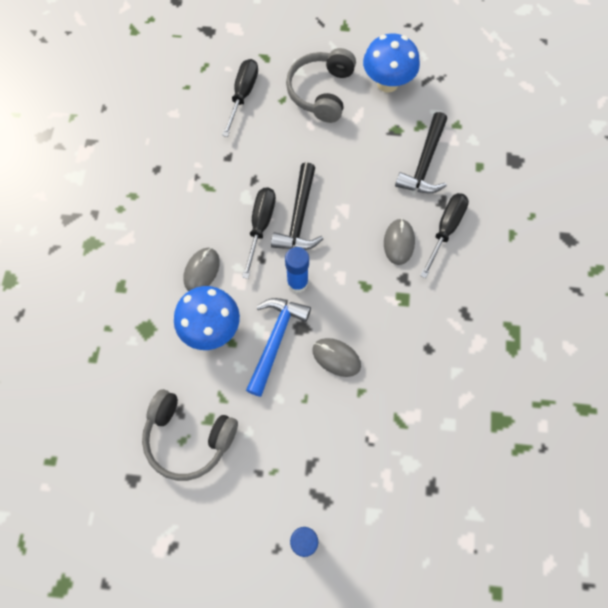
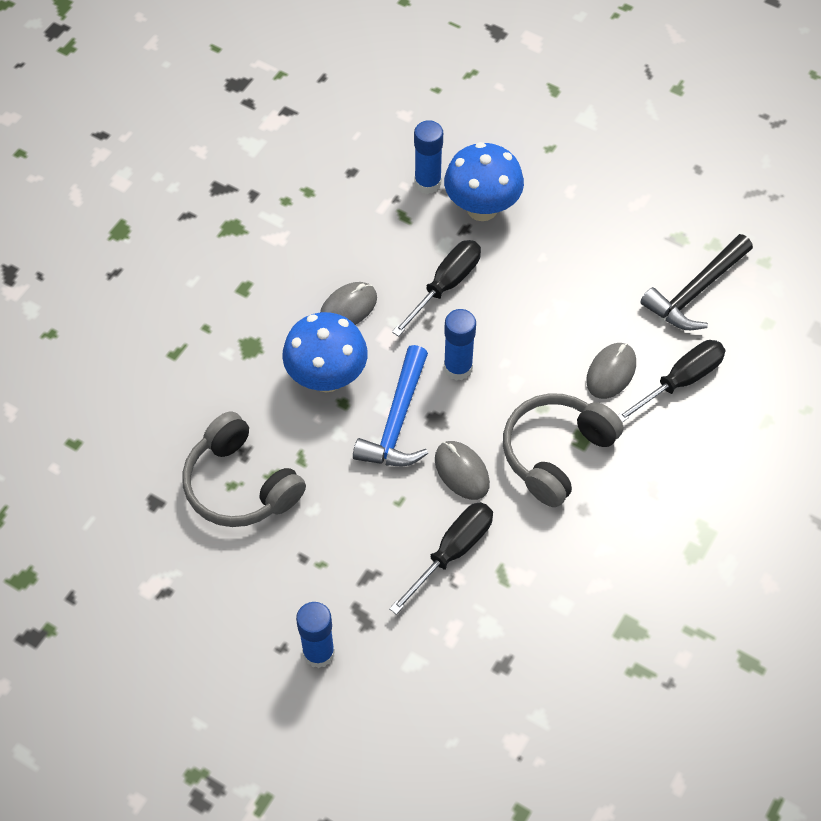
camera: 25 degrees right, 10 degrees down
black screwdriver [222,59,258,137] -> black screwdriver moved to [389,502,493,615]
blue hammer [246,298,311,397] -> blue hammer turned 150 degrees clockwise [353,345,428,466]
black hammer [271,162,323,250] -> none
grey headphones [286,48,356,123] -> grey headphones moved to [503,393,623,507]
blue mushroom [363,33,420,93] -> blue mushroom moved to [444,142,524,221]
none -> blue glue stick [414,120,443,194]

